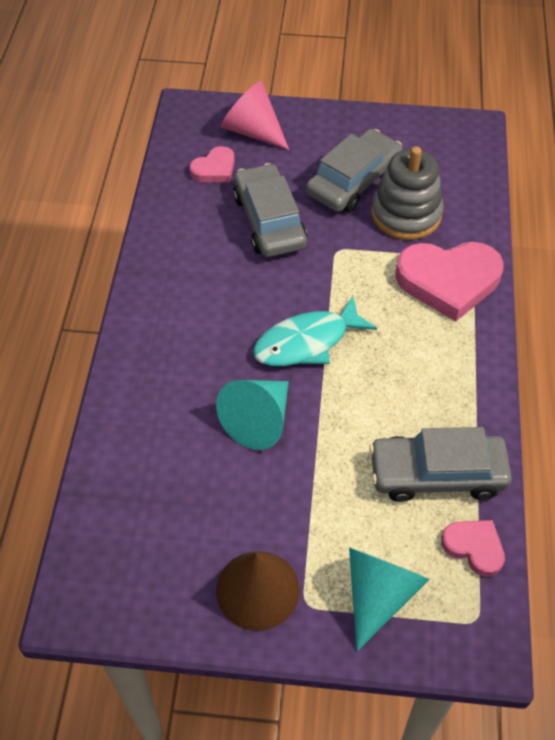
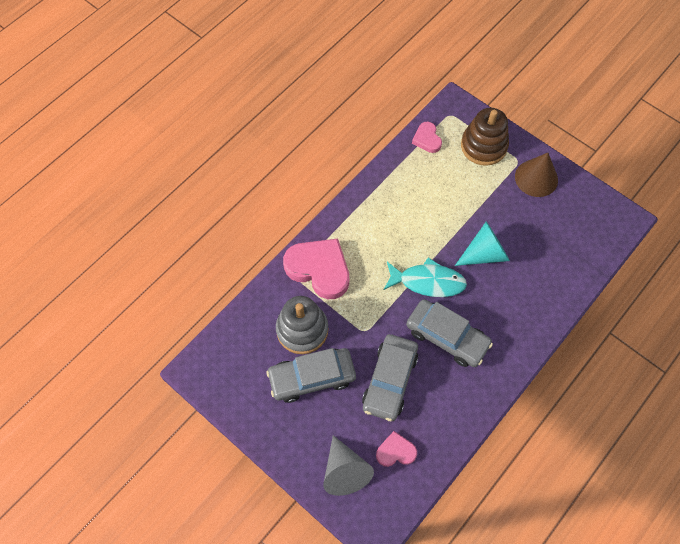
camera: 145 degrees left, 10 degrees up
pink cone [221,81,289,150] -> grey cone [323,435,374,496]
turquoise cone [349,548,430,652] -> brown stacking toy [461,108,509,166]
grey car [369,427,512,502] -> grey car moved to [406,299,493,367]

